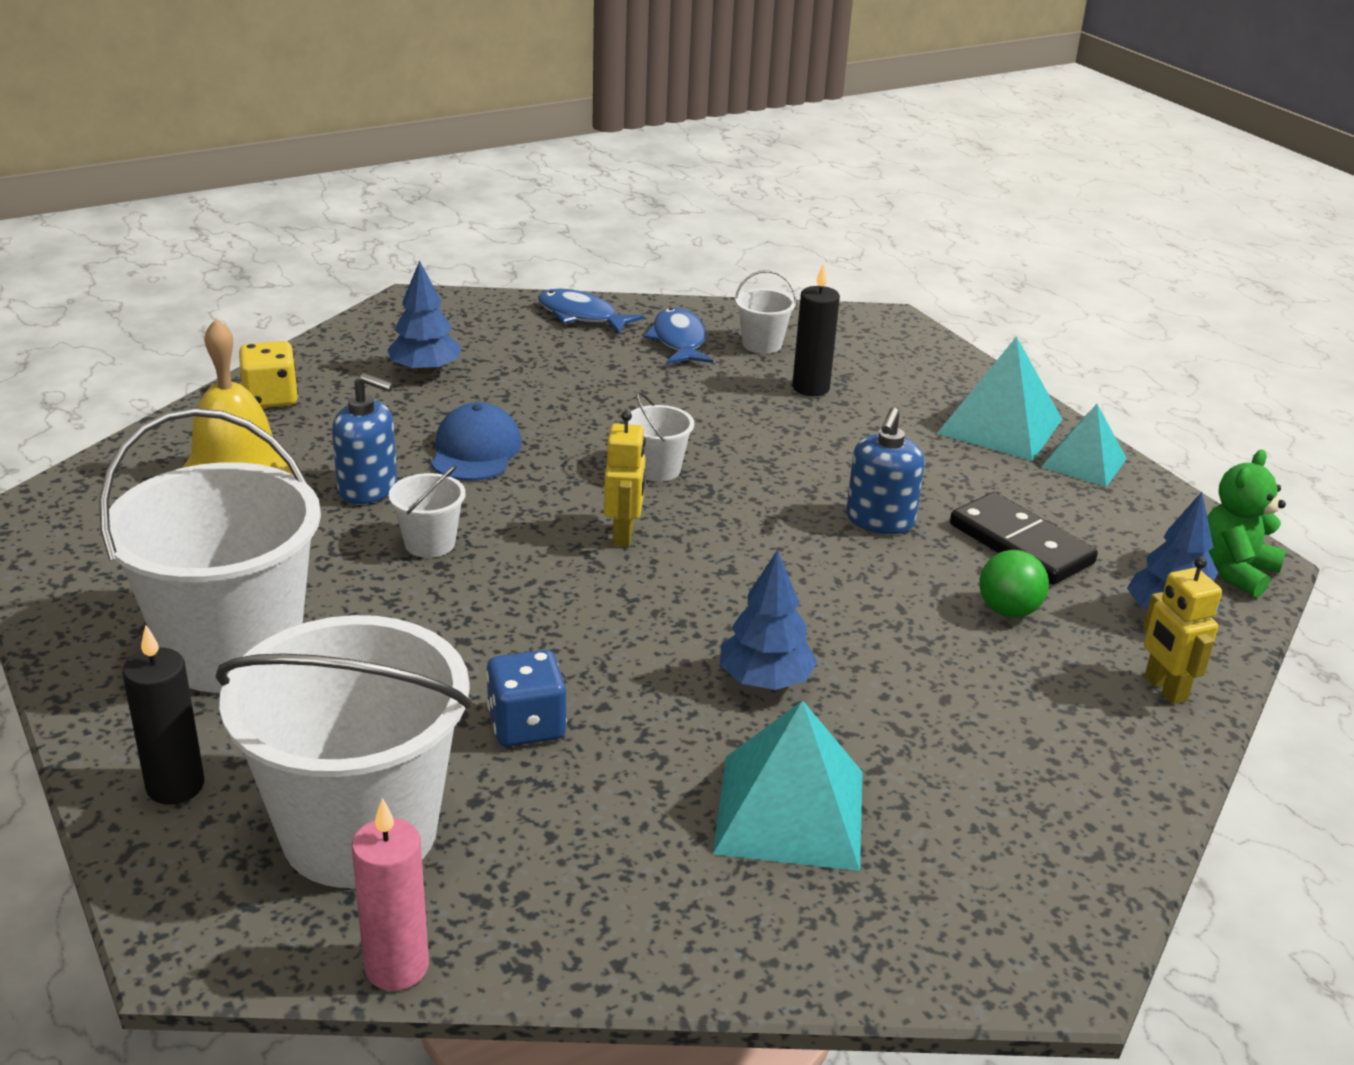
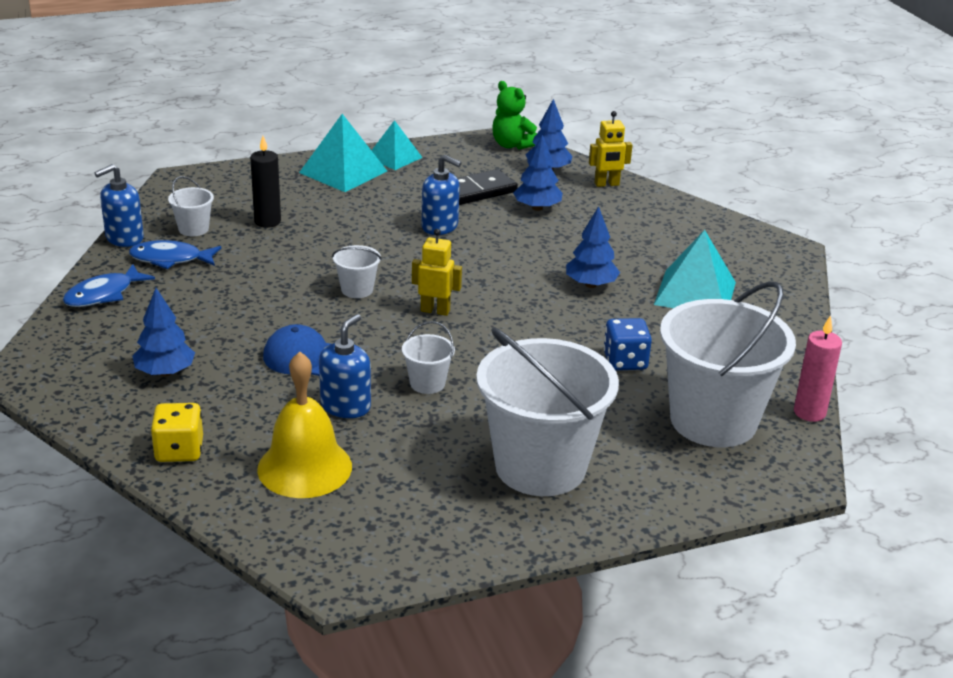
camera: 80 degrees left, 0 degrees up
black candle [122,625,204,805] -> none
green ball [979,550,1049,618] -> blue tree [513,134,563,211]
none -> blue soap dispenser [95,164,144,247]

